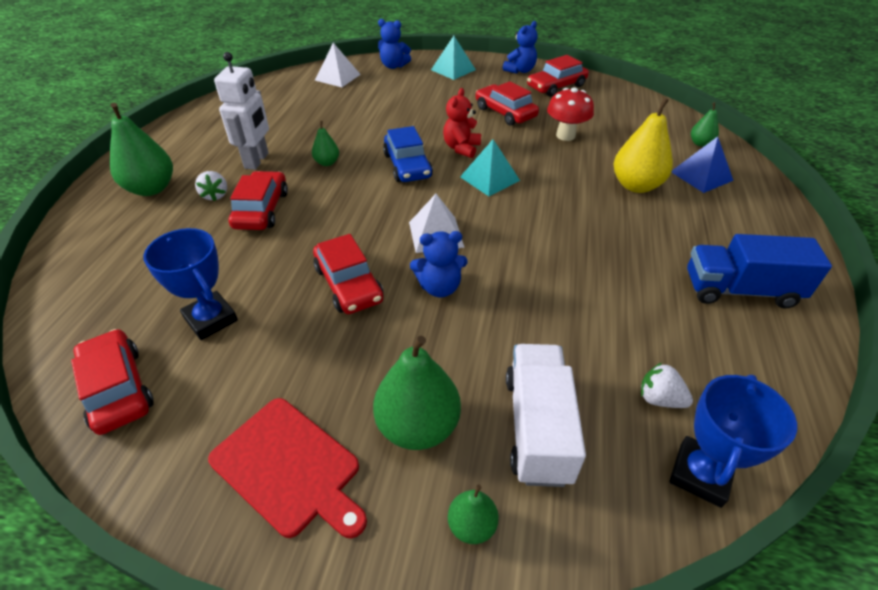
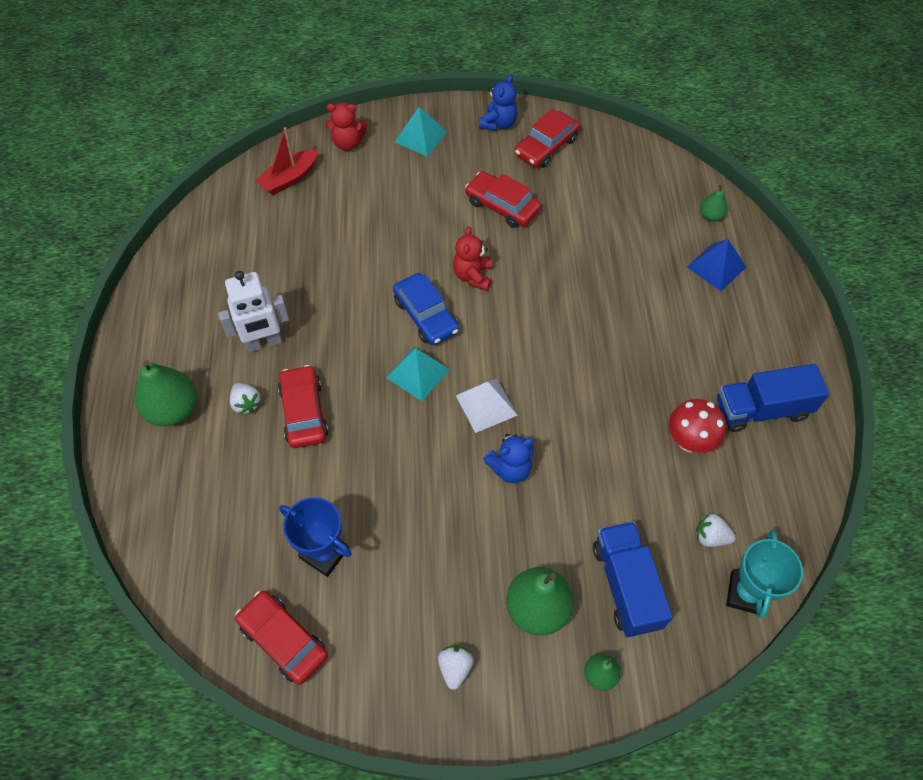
camera: 15 degrees left, 15 degrees up
red cutting board [208,398,367,538] -> white strawberry [438,645,474,690]
white robot [214,52,269,170] -> white robot turned 75 degrees clockwise [218,271,289,352]
green pear [312,121,339,166] -> none
red car [313,234,384,314] -> none
white pyramid [315,43,361,87] -> red boat [255,127,318,195]
blue teddy bear [378,19,411,69] -> red teddy bear [325,103,367,151]
turquoise pyramid [460,139,520,196] -> turquoise pyramid moved to [386,347,450,401]
white truck [506,344,586,487] -> blue truck [593,521,673,637]
red mushroom [547,87,594,141] -> red mushroom moved to [669,399,726,453]
yellow pear [614,98,673,193] -> none
blue trophy [669,375,797,508] -> turquoise trophy [726,530,803,619]

